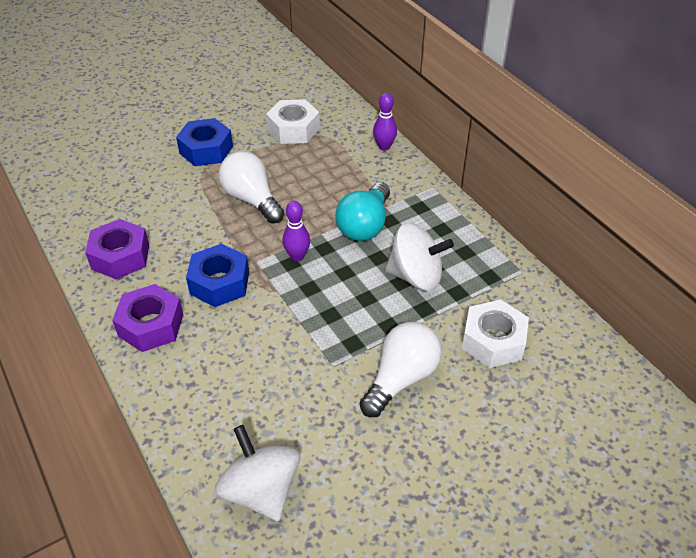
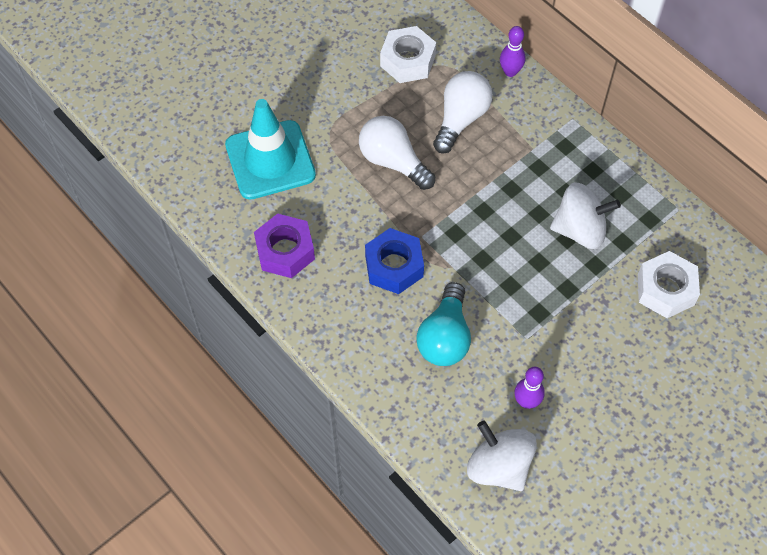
camera: 10 degrees left, 15 degrees up
purple nut [112,284,183,352] -> none
blue nut [176,118,233,166] -> none
purple bowling pin [282,201,310,261] -> purple bowling pin moved to [514,367,545,409]
turquoise light bulb [335,182,390,241] -> turquoise light bulb moved to [416,282,471,366]
white light bulb [359,322,442,417] -> white light bulb moved to [433,71,493,154]
none -> turquoise traffic cone [225,99,316,200]

